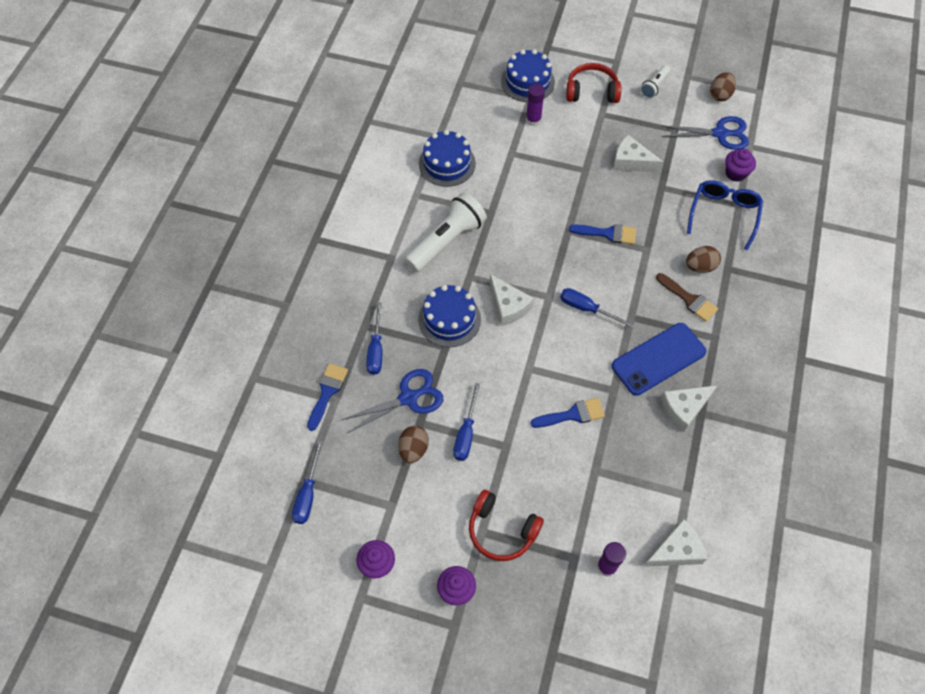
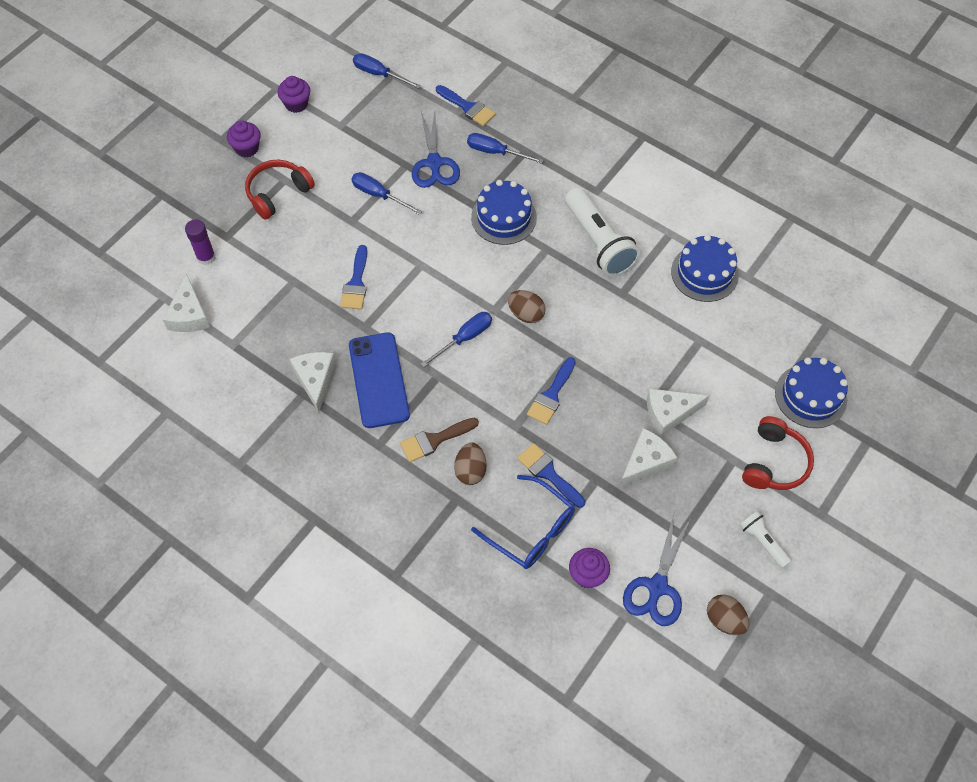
camera: 110 degrees right, 0 degrees up
brown egg [398,426,429,463] -> brown egg moved to [508,290,545,323]
white cheese [490,274,534,326] -> white cheese moved to [647,389,709,436]
purple glue stick [526,84,545,126] -> none
none -> blue brush [517,443,585,508]

